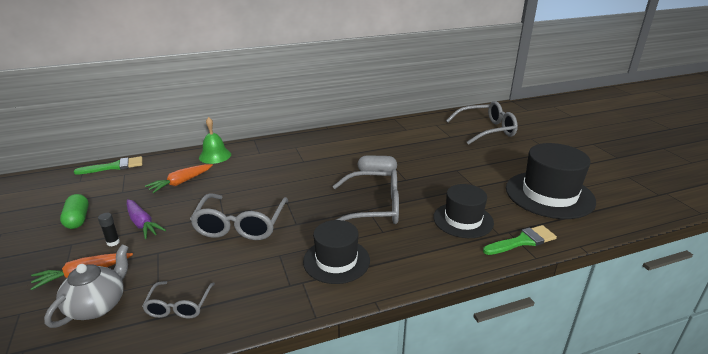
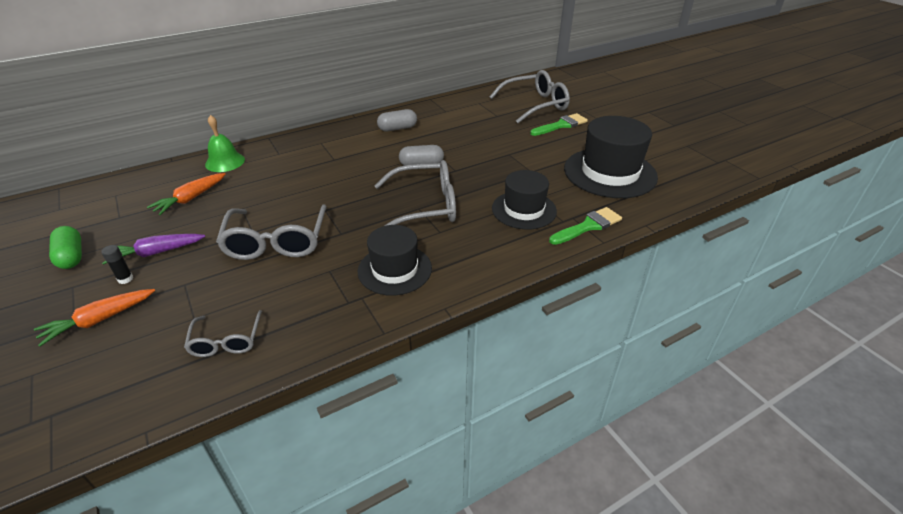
camera: 10 degrees left, 10 degrees up
grey teapot [44,244,129,328] -> none
green brush [74,156,143,175] -> green brush moved to [530,113,588,136]
purple carrot [127,199,166,239] -> purple carrot turned 120 degrees clockwise [102,234,205,265]
none -> grey capsule [377,109,417,131]

